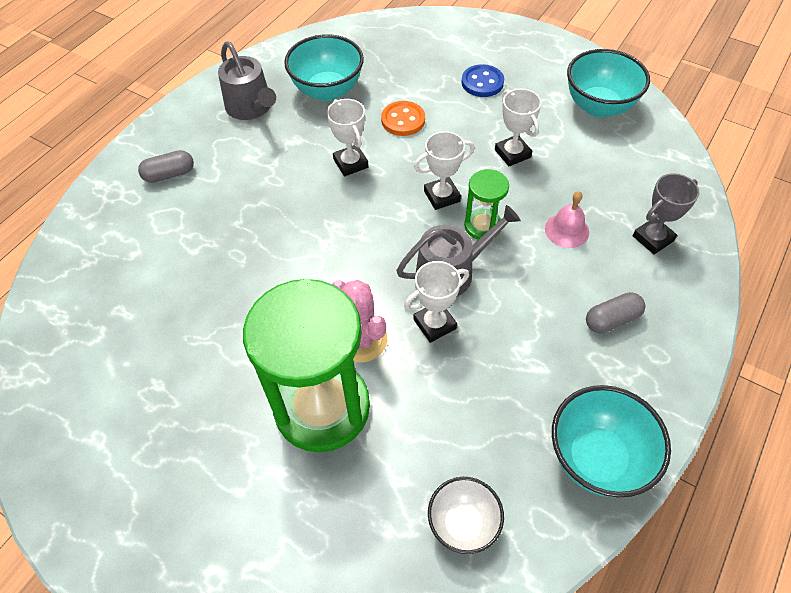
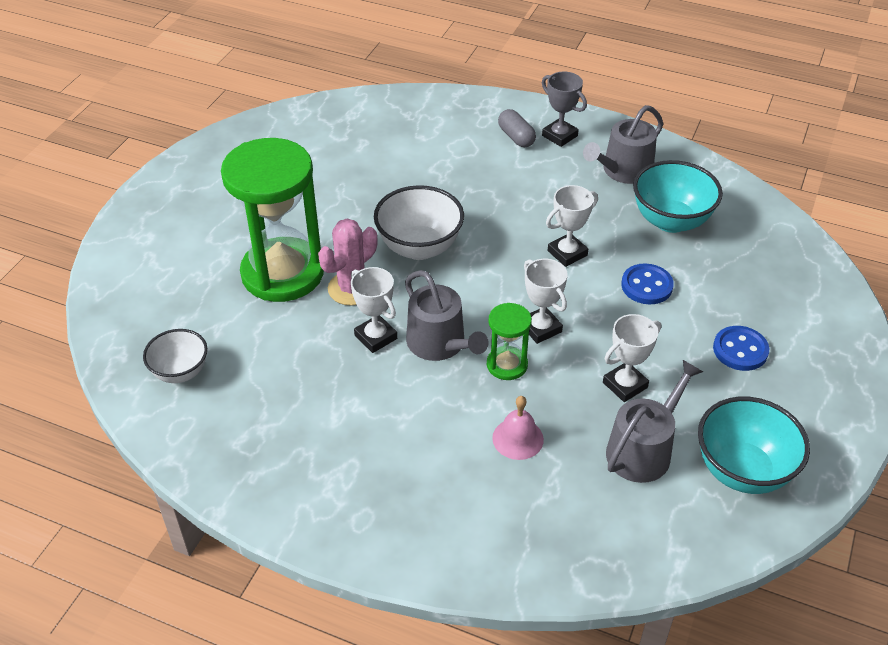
camera: 80 degrees right, 10 degrees down
orange button [381,101,425,136] -> blue button [621,263,674,304]
turquoise bowl [552,385,671,498] -> none
grey capsule [586,292,645,333] -> none
grey trophy [633,173,699,254] -> grey trophy moved to [542,72,587,147]
none -> white bowl [374,185,464,260]
none -> grey watering can [606,360,703,483]

